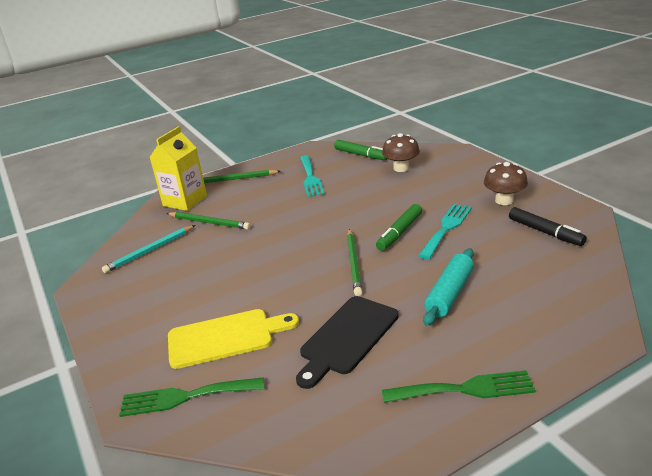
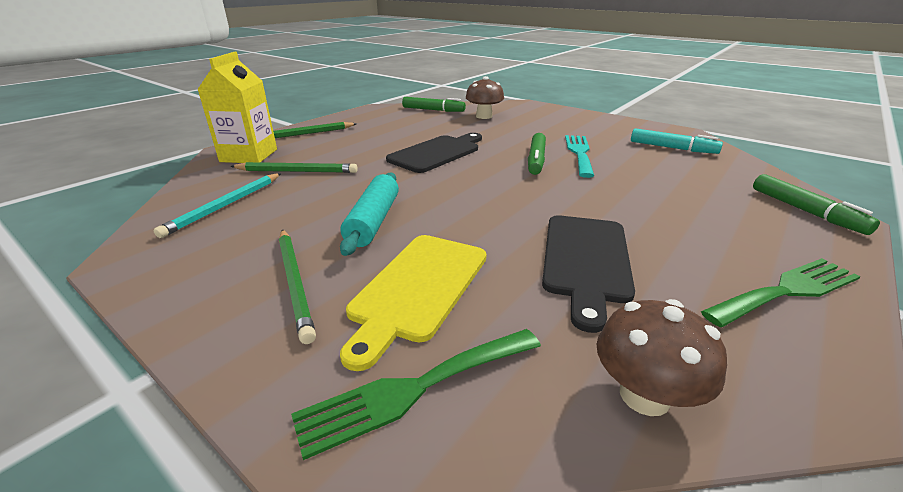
camera: 25 degrees left, 0 degrees up
yellow cutting board [168,309,299,369] -> yellow cutting board turned 150 degrees clockwise [340,235,486,371]
turquoise fork [300,155,325,197] -> none
green pencil [347,229,362,296] -> green pencil moved to [279,229,316,344]
turquoise rolling pin [423,248,474,326] -> turquoise rolling pin moved to [340,172,399,256]
brown mushroom [484,162,528,205] -> brown mushroom moved to [597,299,727,416]
black marker [509,207,587,246] -> turquoise marker [631,128,723,154]
none -> black cutting board [386,133,482,173]
none -> green marker [753,174,880,235]

